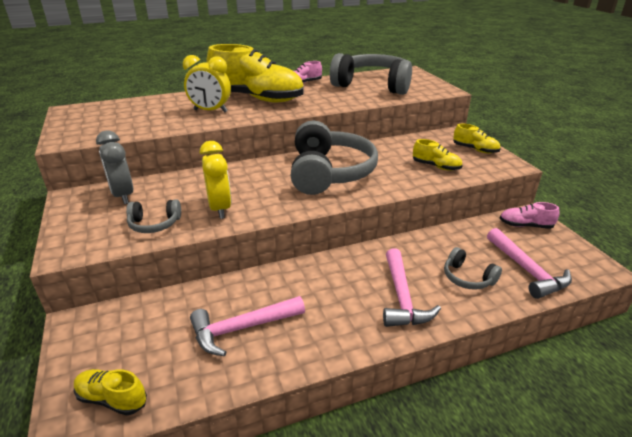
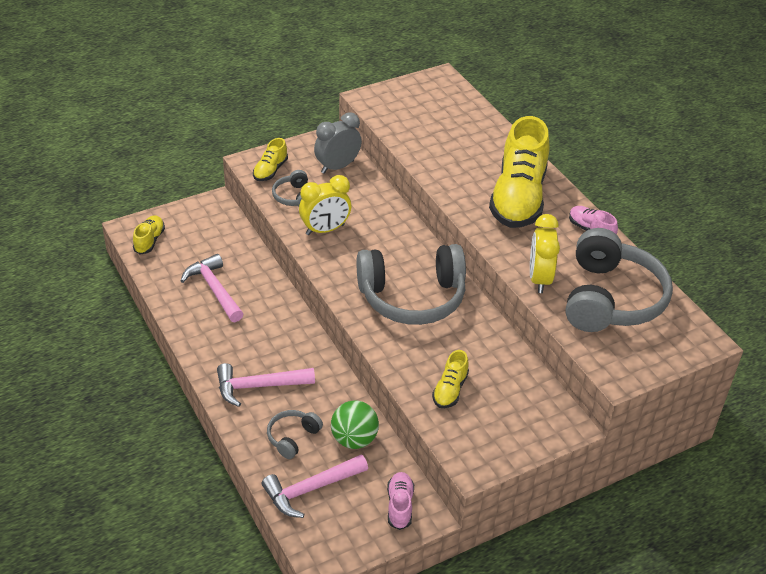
camera: 80 degrees right, 10 degrees up
yellow clock [183,55,231,112] -> yellow clock moved to [530,214,560,293]
yellow shoe [453,124,500,153] -> yellow shoe moved to [253,138,288,181]
none -> green ball [331,400,379,449]

